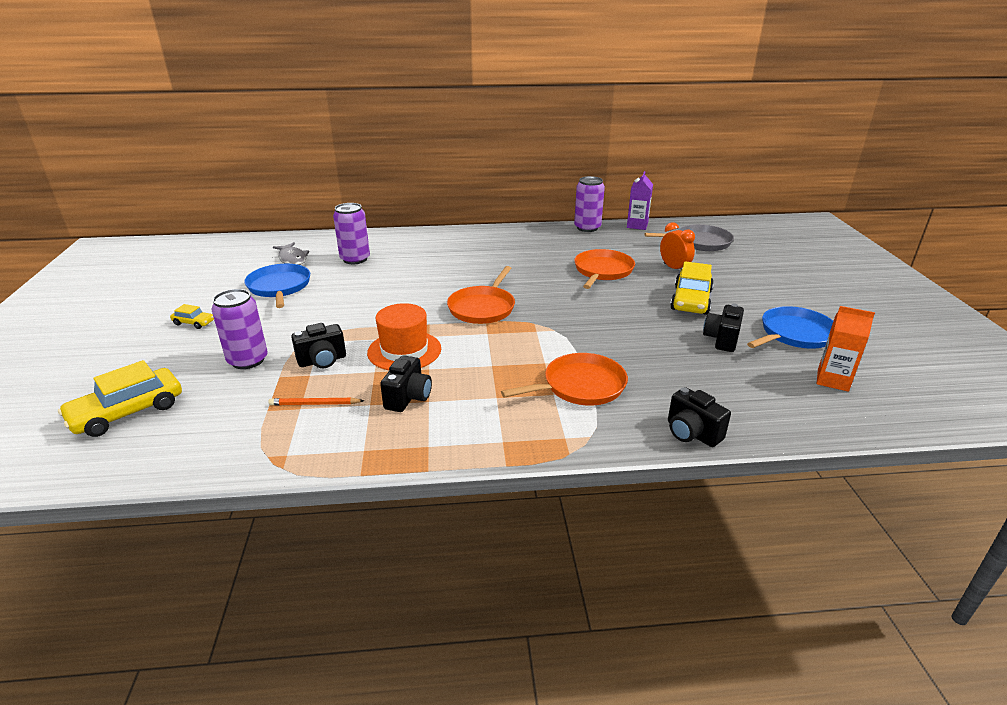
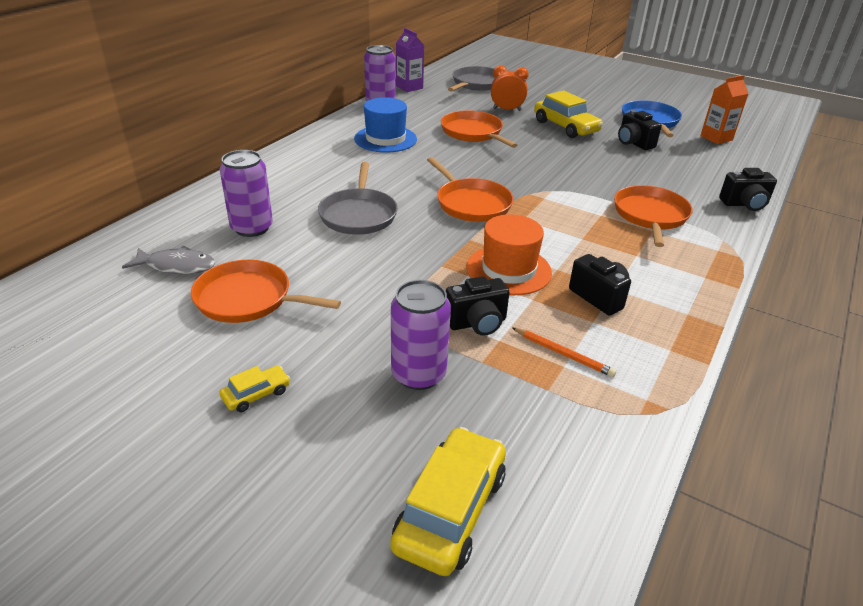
camera: 55 degrees left, 5 degrees up
yellow car [58,360,182,437] -> yellow car turned 150 degrees counterclockwise [390,427,506,576]
blue pan [244,264,310,308] -> orange pan [191,260,341,323]
orange pencil [268,398,364,405] -> orange pencil turned 90 degrees counterclockwise [512,328,616,377]
black camera [291,323,346,368] -> black camera turned 60 degrees clockwise [446,276,510,336]
none -> grey pan [318,162,398,235]
none -> blue hat [354,97,417,153]

